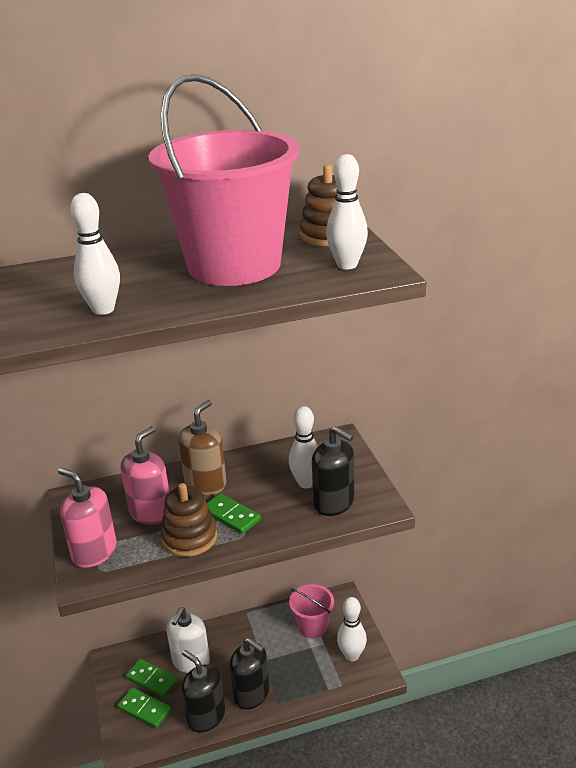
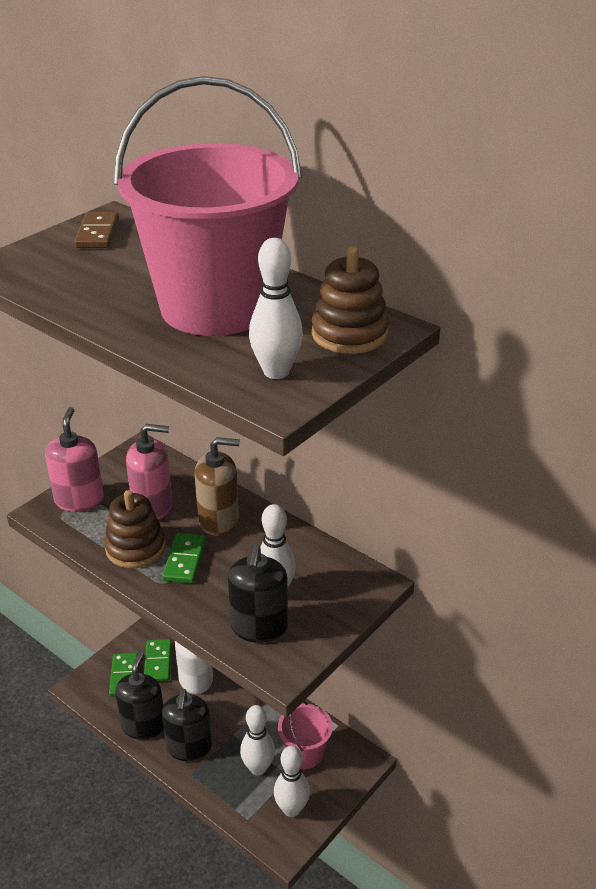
camera: 55 degrees right, 5 degrees up
white bowling pin [70,193,120,315] -> white bowling pin moved to [240,705,275,776]
none -> brown domino [74,212,119,248]

